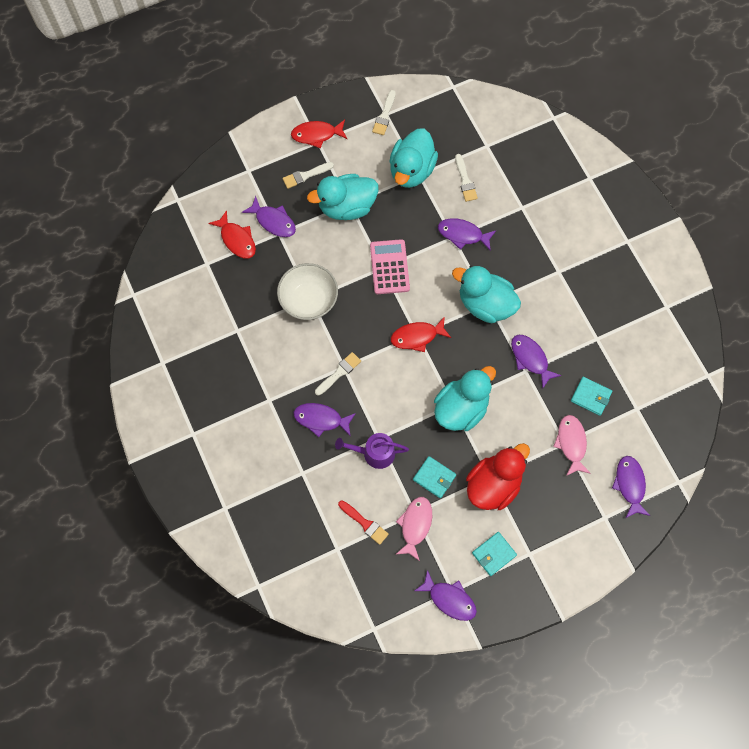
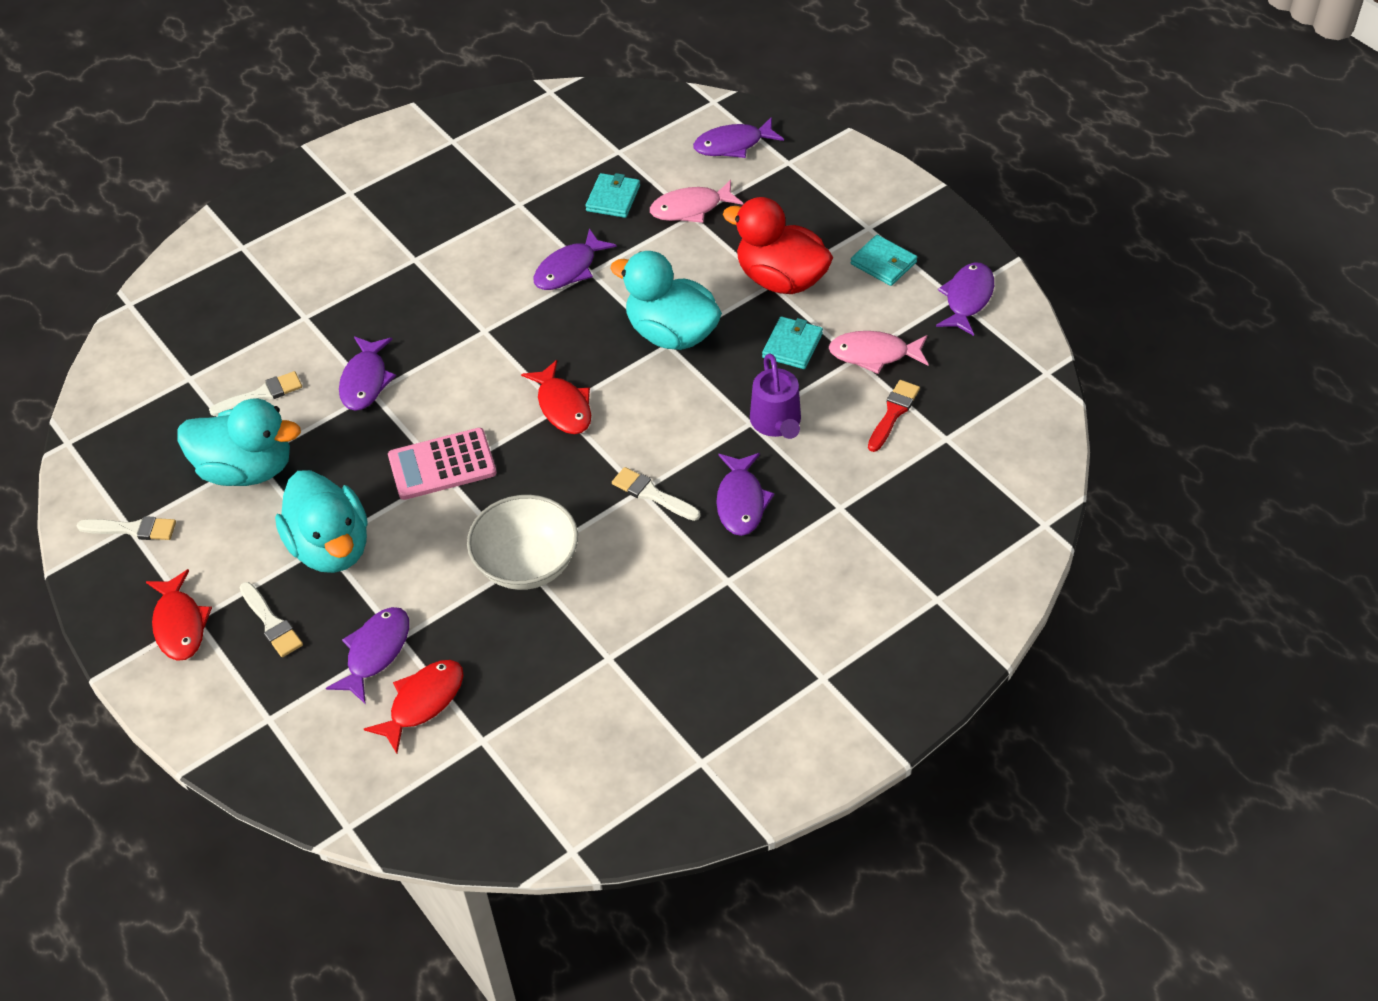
camera: 100 degrees left, 20 degrees down
turquoise duck [452,265,521,323] -> none

